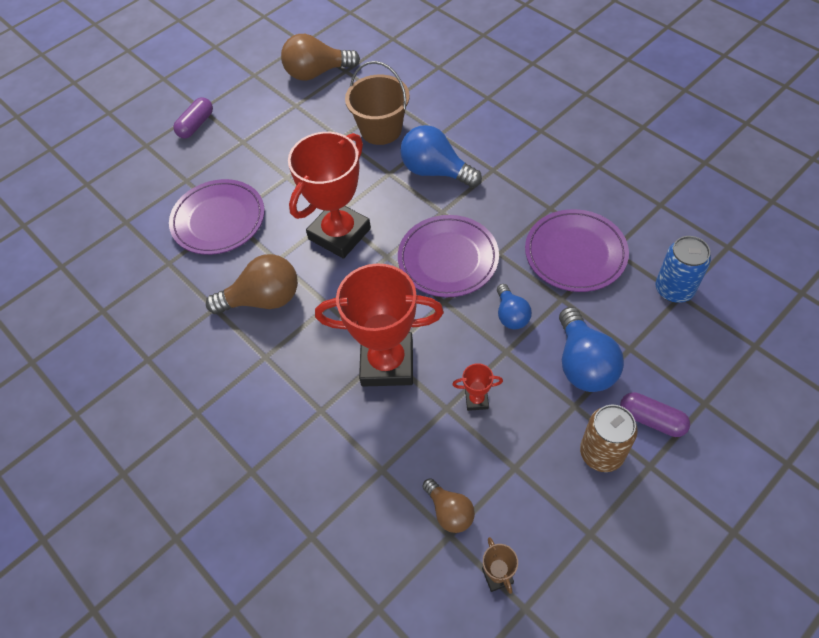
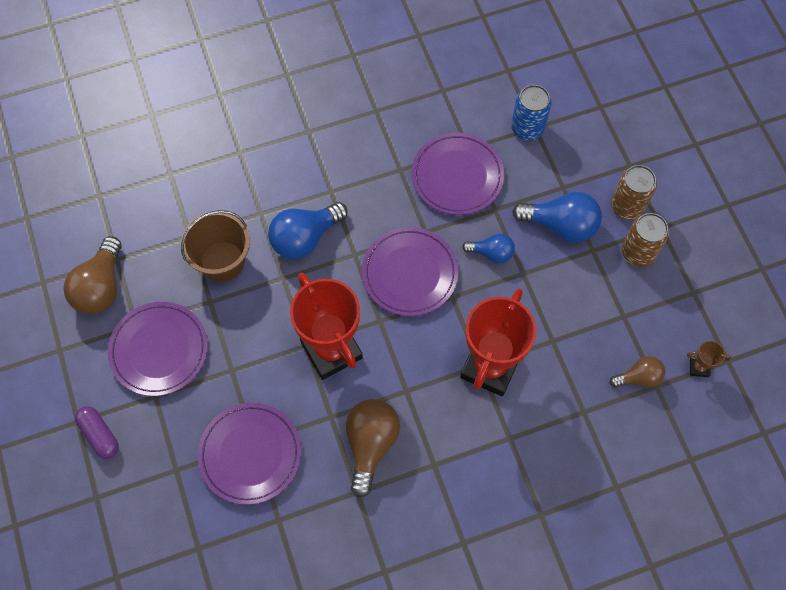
camera: 70 degrees left, 10 degrees up
red trophy [452,363,503,411] -> none
purple capsule [620,392,690,437] -> brown can [611,165,657,220]
none -> purple plate [108,302,208,396]

